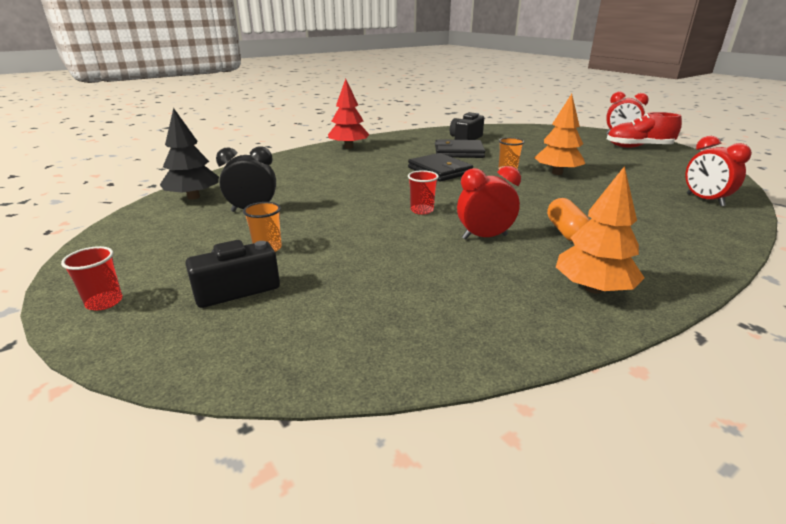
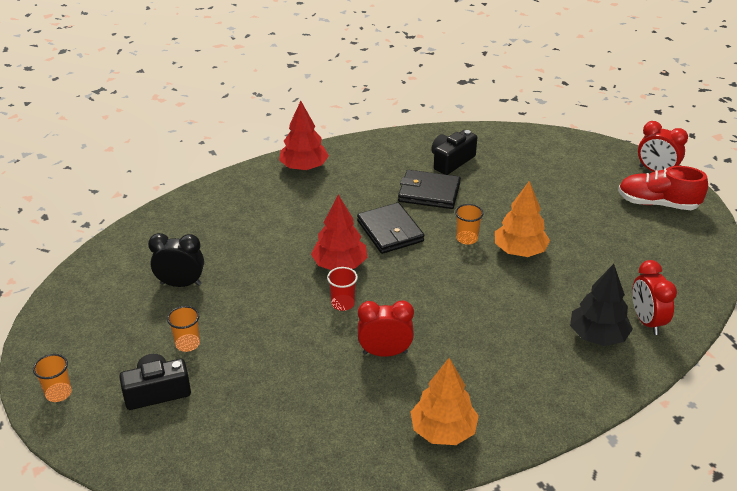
camera: 10 degrees right, 10 degrees up
red cup [61,246,122,311] -> orange cup [33,354,72,402]
black tree [160,108,219,200] -> black tree moved to [570,264,633,346]
orange capsule [547,198,590,241] -> none
none -> red tree [311,195,367,270]

